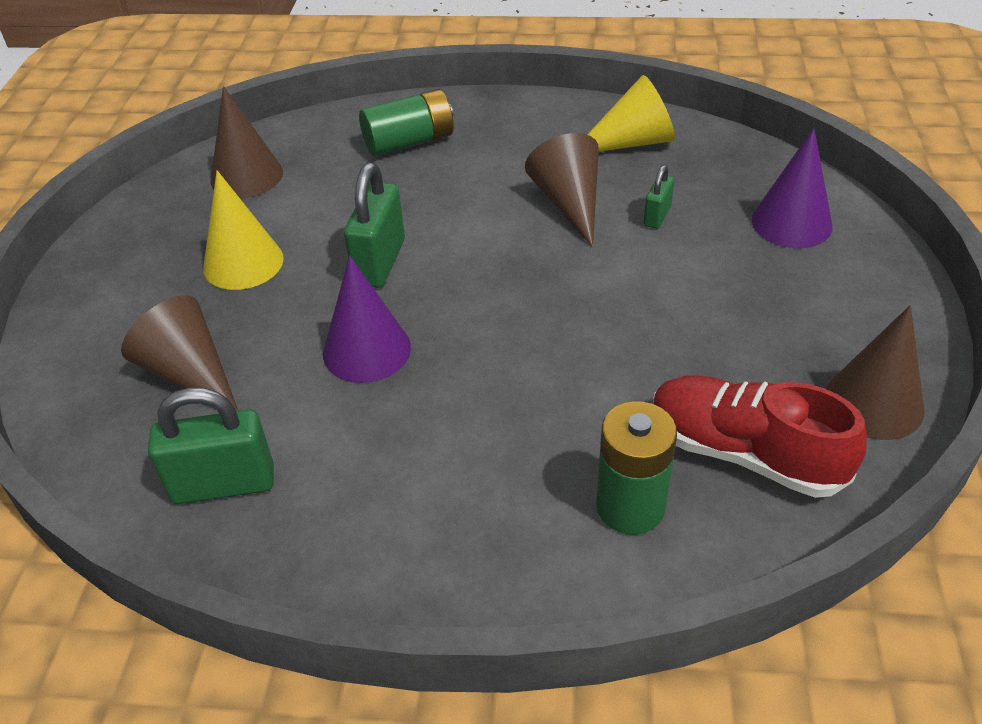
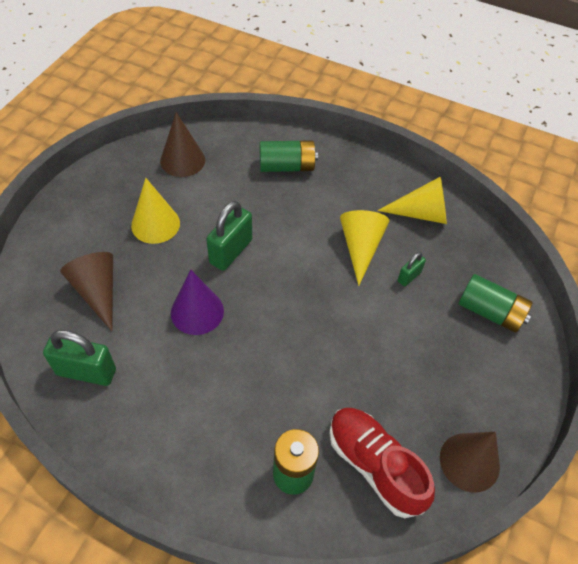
camera: 15 degrees right, 10 degrees up
brown cone [525,133,599,247] -> yellow cone [340,210,390,286]
purple cone [751,128,833,248] -> green battery [458,274,533,333]

